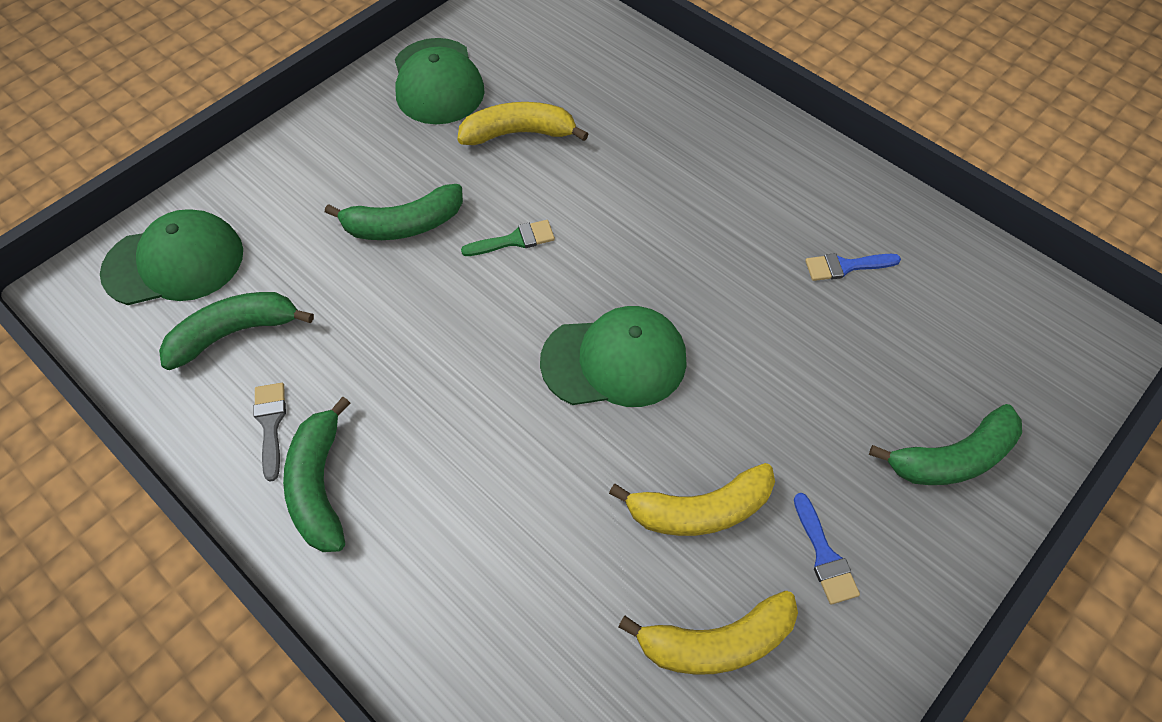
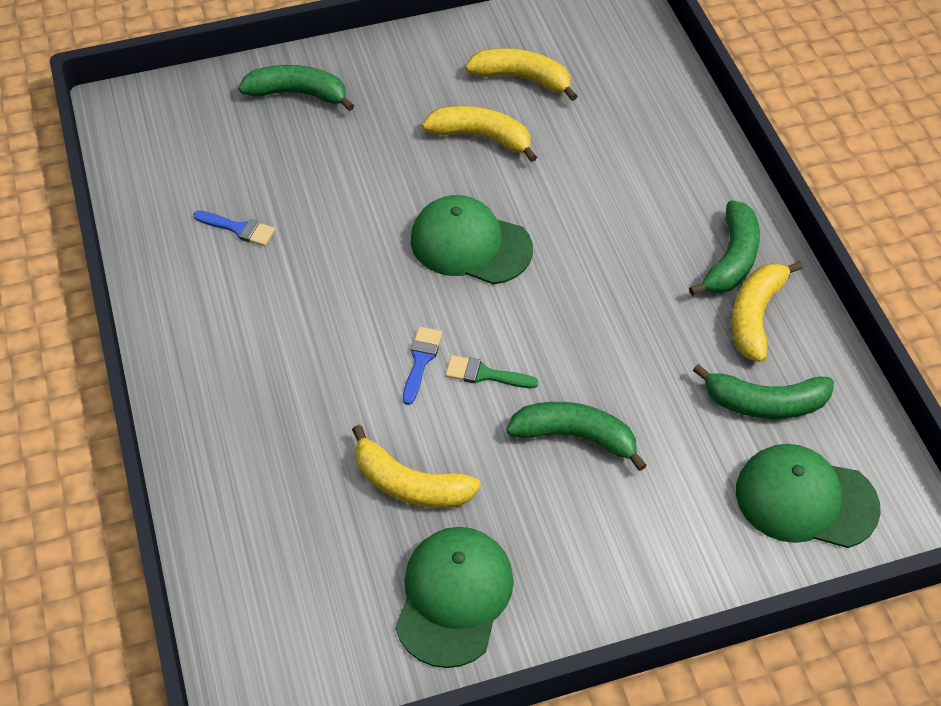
camera: 150 degrees left, 5 degrees down
grey brush [254,383,286,481] -> yellow banana [732,261,803,362]
blue brush [794,493,860,604] -> blue brush moved to [403,327,443,405]

